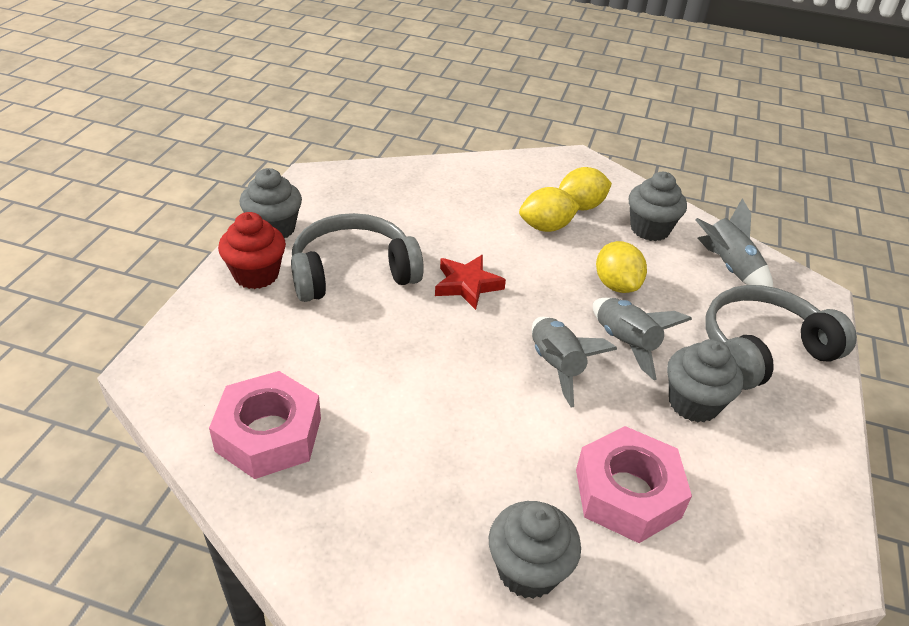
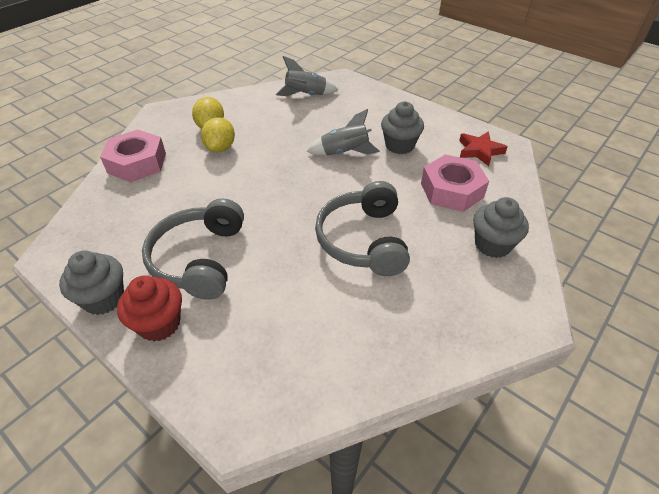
camera: 65 degrees left, 5 degrees up
pink nut [209,371,321,479] -> pink nut moved to [100,130,166,182]
red star [435,255,506,310] -> red star moved to [459,131,507,166]
grey rocket [532,317,617,407] -> none
yellow lemon [596,241,647,293] -> none
grey cupcake [629,172,687,241] -> none
grey headphones [705,285,857,390] -> grey headphones moved to [315,181,410,276]

